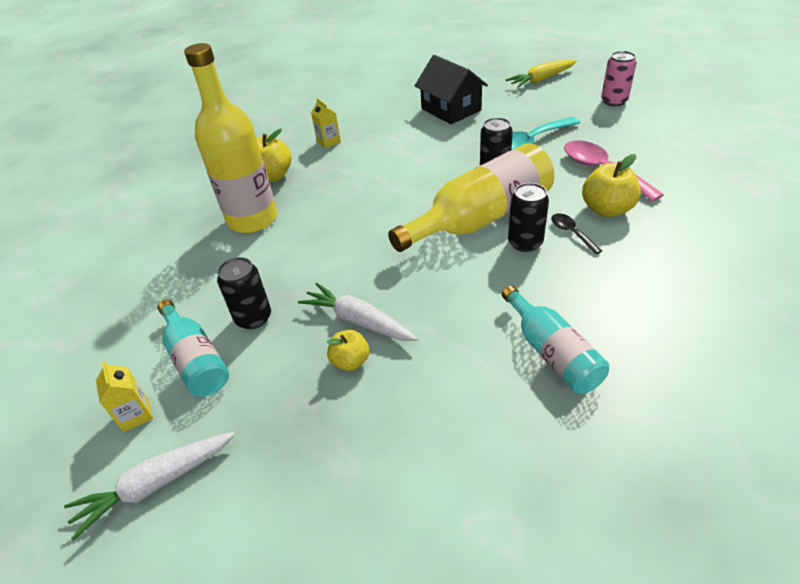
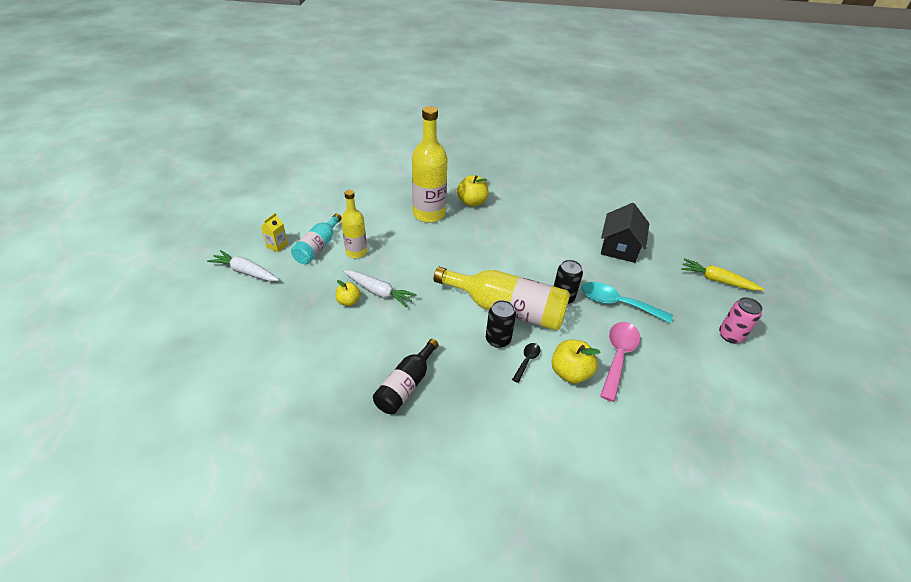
camera: 50 degrees right, 0 degrees up
black can [217,257,271,329] -> yellow bottle [341,190,367,258]
white carrot [298,283,418,341] -> white carrot turned 120 degrees clockwise [343,270,417,307]
yellow carton [311,98,341,148] -> none
turquoise bottle [502,285,609,394] -> black bottle [373,339,439,414]

